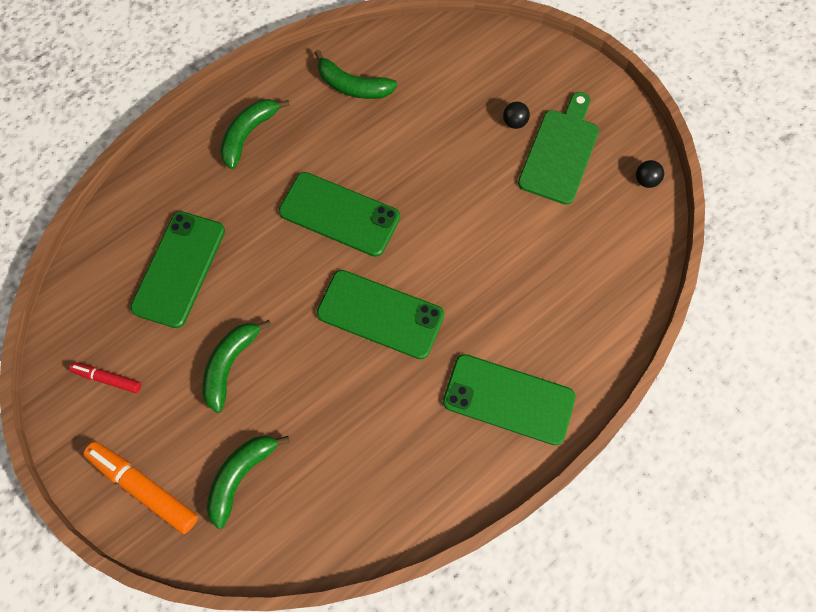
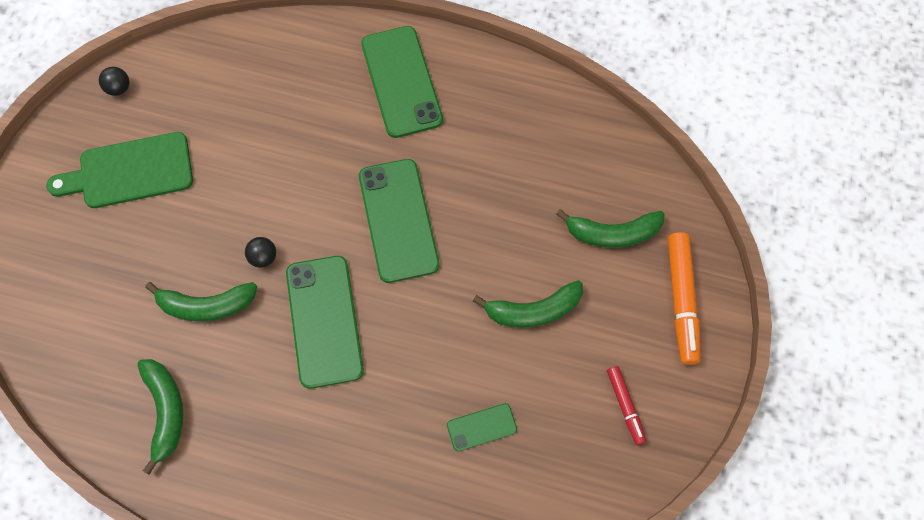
camera: 125 degrees left, 0 degrees up
green phone [130,211,225,328] -> green phone [447,403,517,451], size x0.49
green banana [220,99,290,169] -> green banana moved to [145,282,257,321]
black ball [503,102,530,129] -> black ball moved to [245,237,276,268]

